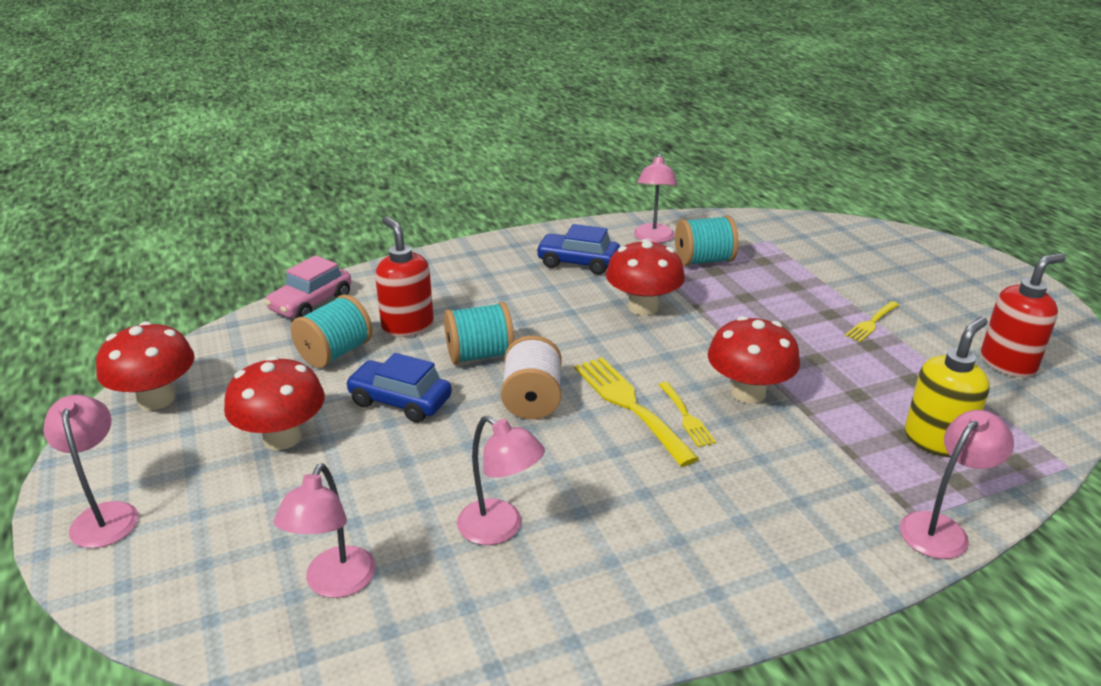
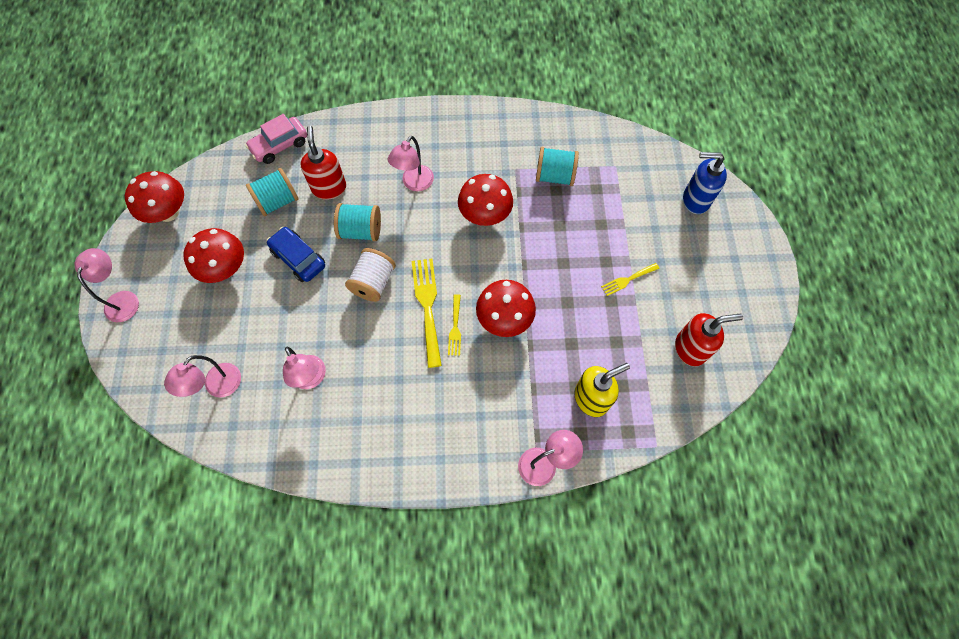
camera: 20 degrees right, 35 degrees up
blue car [536,224,620,275] -> none
pink lamp [634,153,678,243] -> pink lamp moved to [388,136,434,191]
none -> blue soap dispenser [683,152,727,214]

